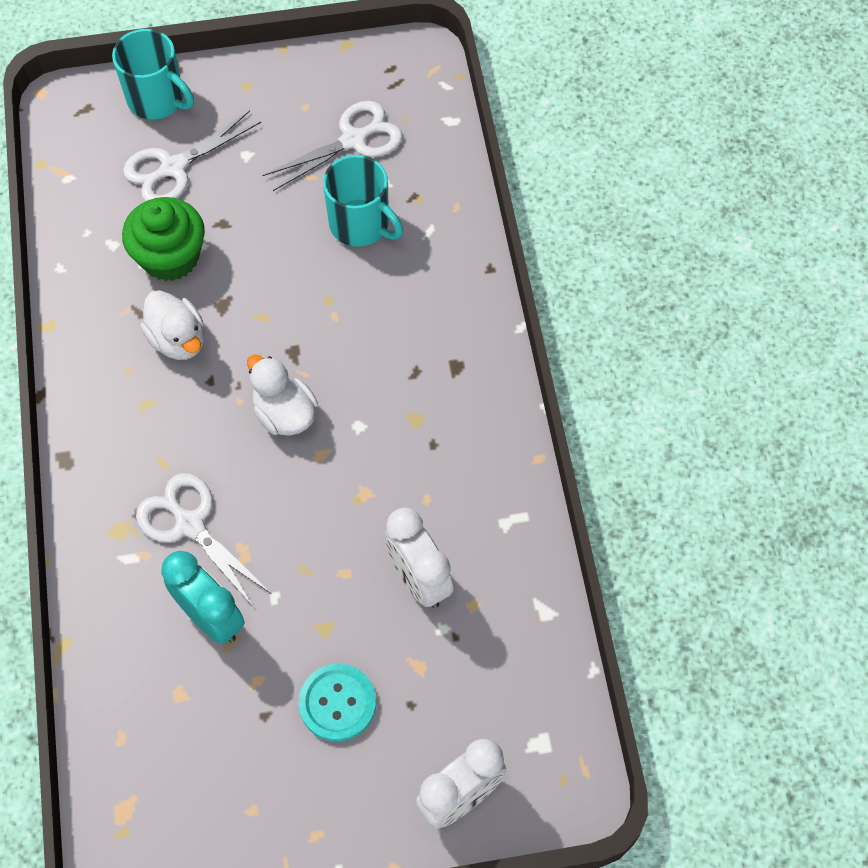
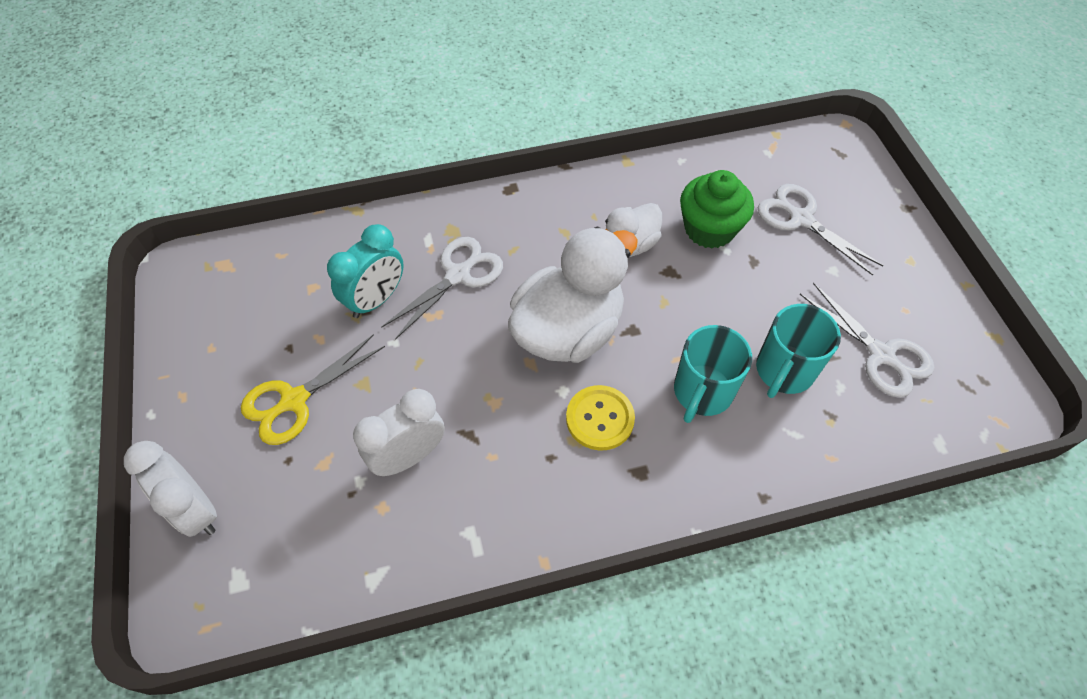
camera: 85 degrees right, 5 degrees down
turquoise mug [112,29,194,120] -> turquoise mug moved to [674,325,752,423]
white duck [247,354,318,436] -> white duck [508,227,638,363], size x1.83
turquoise button [299,664,376,741] -> yellow scissors [241,334,385,445]
none -> yellow button [566,385,635,451]

